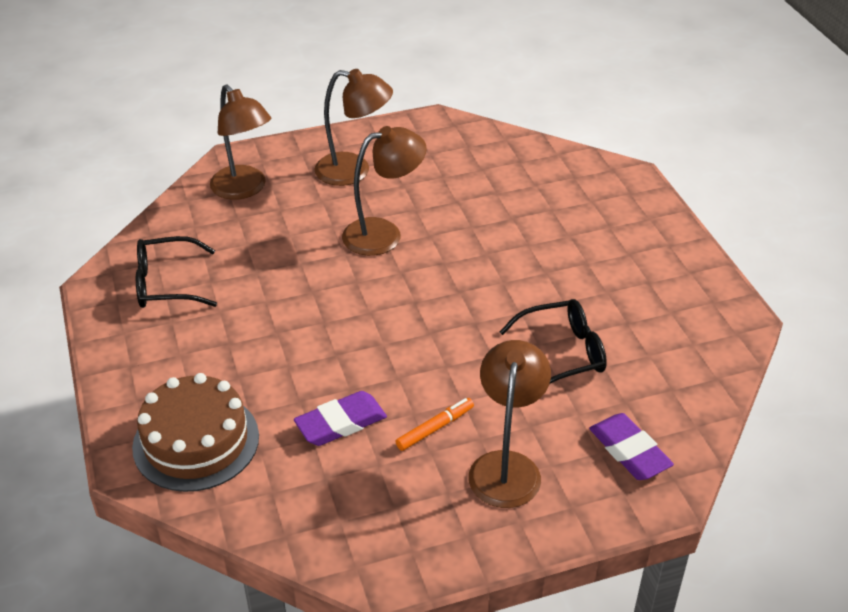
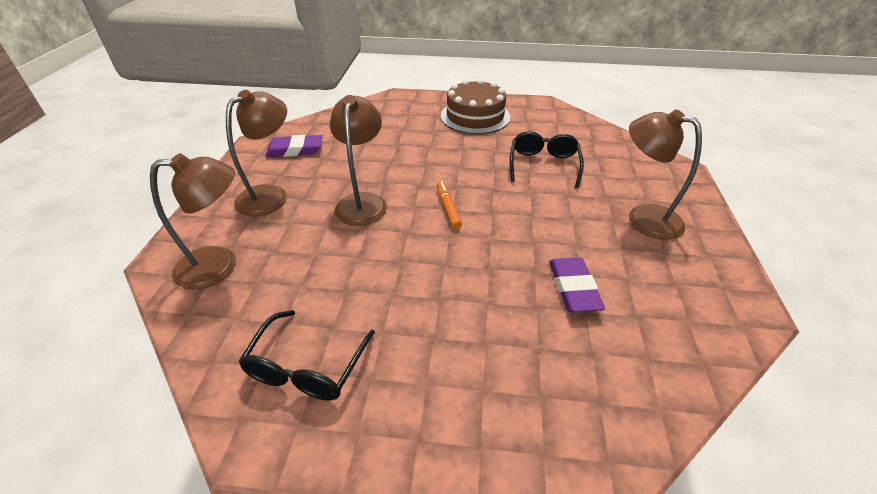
camera: 65 degrees left, 0 degrees up
brown cake [132,373,259,492] -> brown cake moved to [441,79,510,134]
orange marker [395,398,474,451] -> orange marker moved to [437,181,462,229]
purple eraser [589,413,674,480] -> purple eraser moved to [265,135,323,157]

